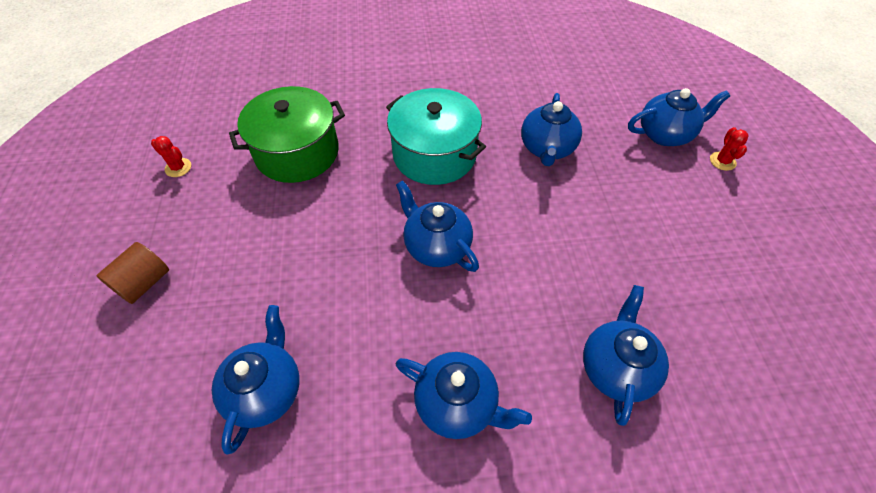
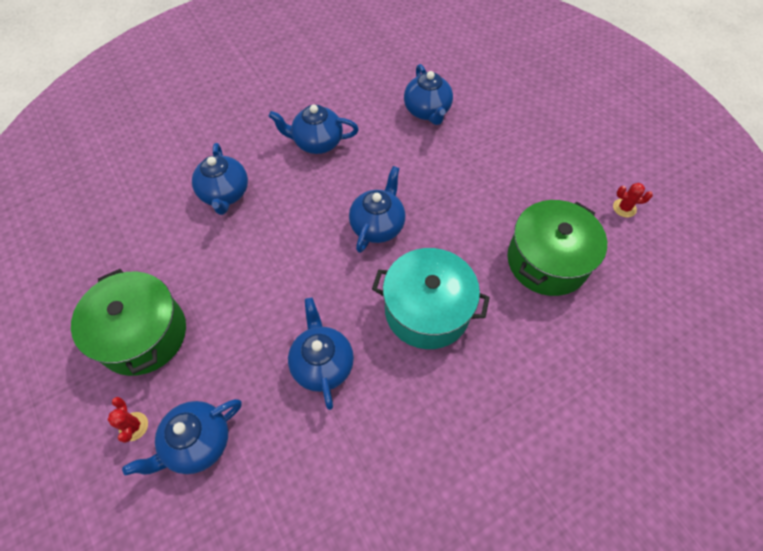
camera: 155 degrees right, 5 degrees up
brown cylinder [97,242,169,304] -> none
blue teapot [396,180,479,272] -> blue teapot turned 90 degrees counterclockwise [349,166,405,253]
none -> green pot [71,269,186,376]

